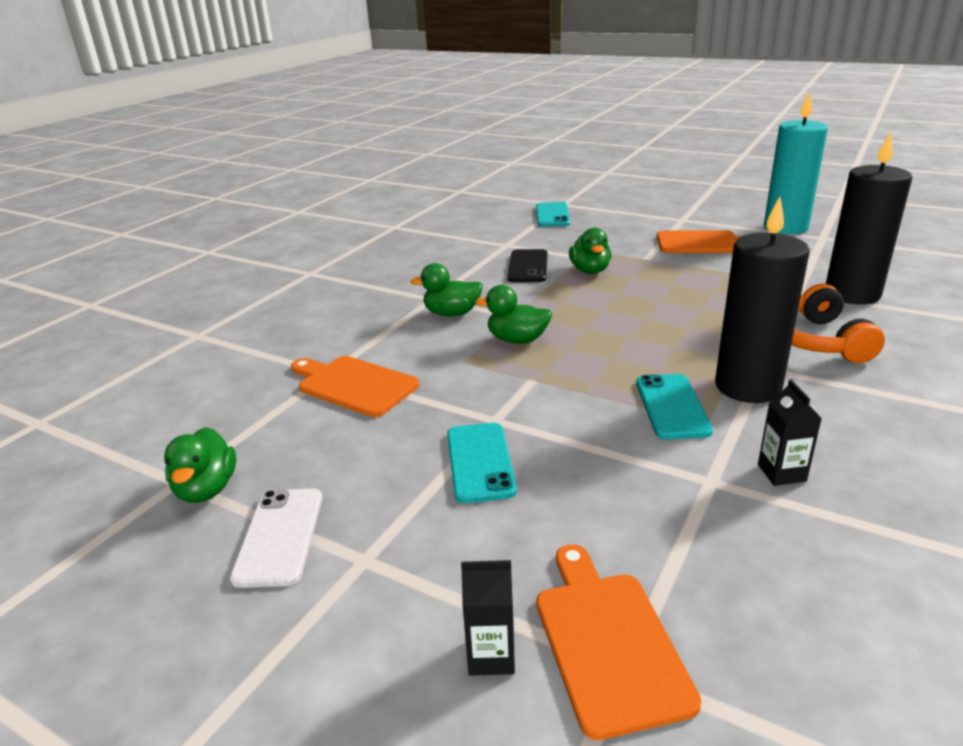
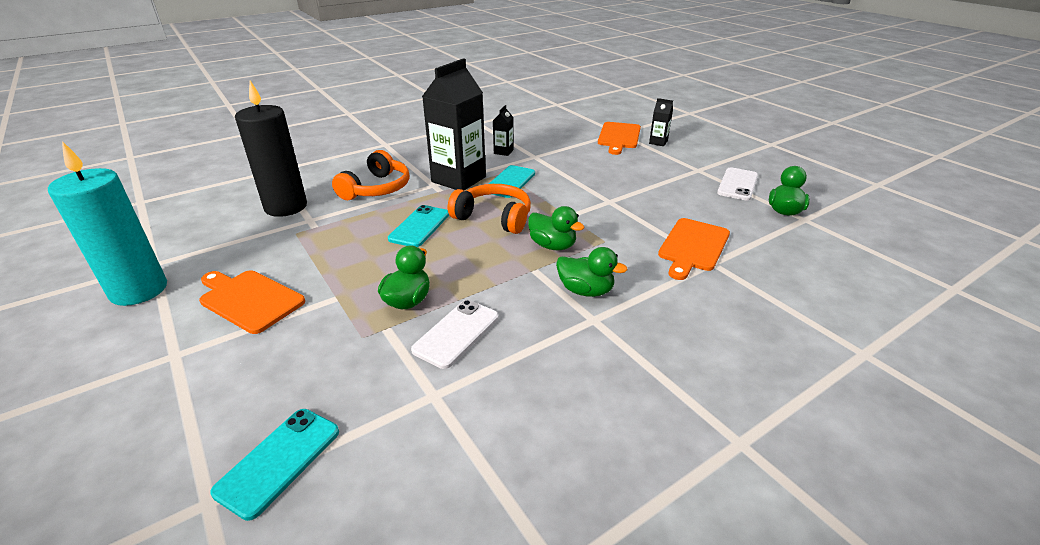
camera: 155 degrees left, 5 degrees up
orange cutting board [291,356,419,417] -> orange cutting board turned 60 degrees clockwise [658,218,730,280]
turquoise phone [447,423,517,503] -> turquoise phone moved to [388,205,449,247]
black phone [507,249,547,282] -> white phone [411,300,499,369]
black candle [715,196,810,403] -> black carton [422,58,486,190]
none -> orange headphones [448,184,531,234]

